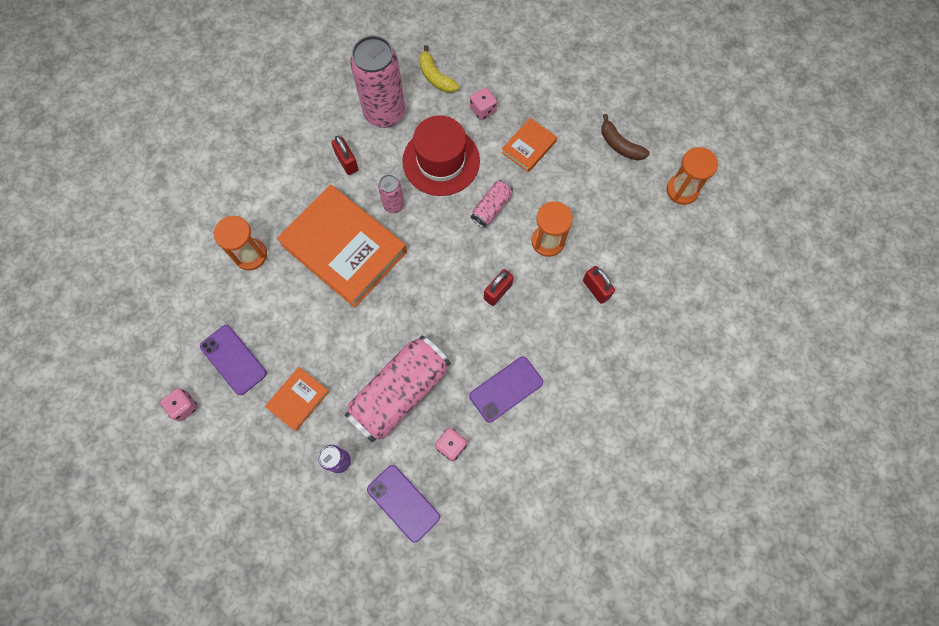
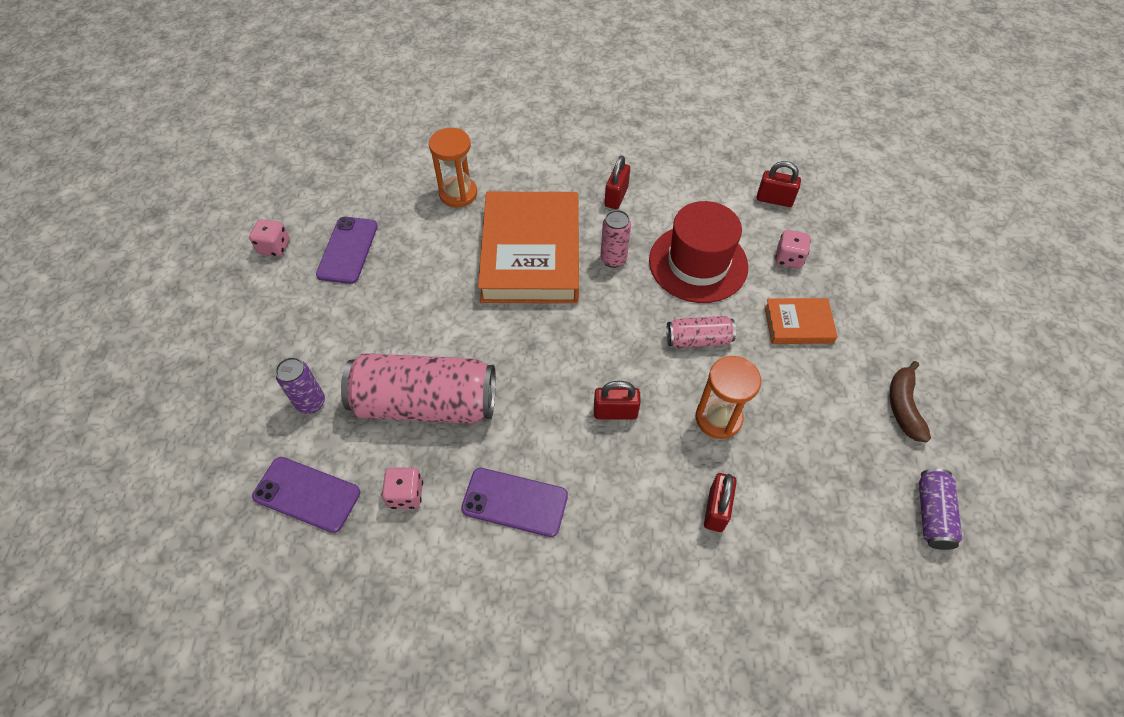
camera: 50 degrees right, 15 degrees down
orange book [265,367,330,431] -> none
pink can [350,36,405,128] -> none
purple phone [367,465,440,543] -> purple phone turned 75 degrees counterclockwise [252,457,360,533]
yellow banana [419,45,459,93] -> red padlock [757,161,801,207]
orange hourglass [667,147,718,205] -> purple can [919,468,962,550]

